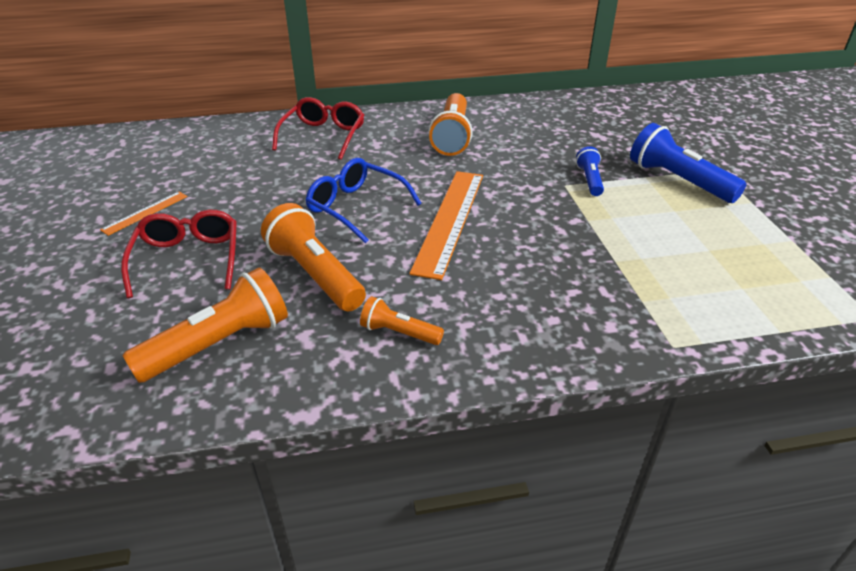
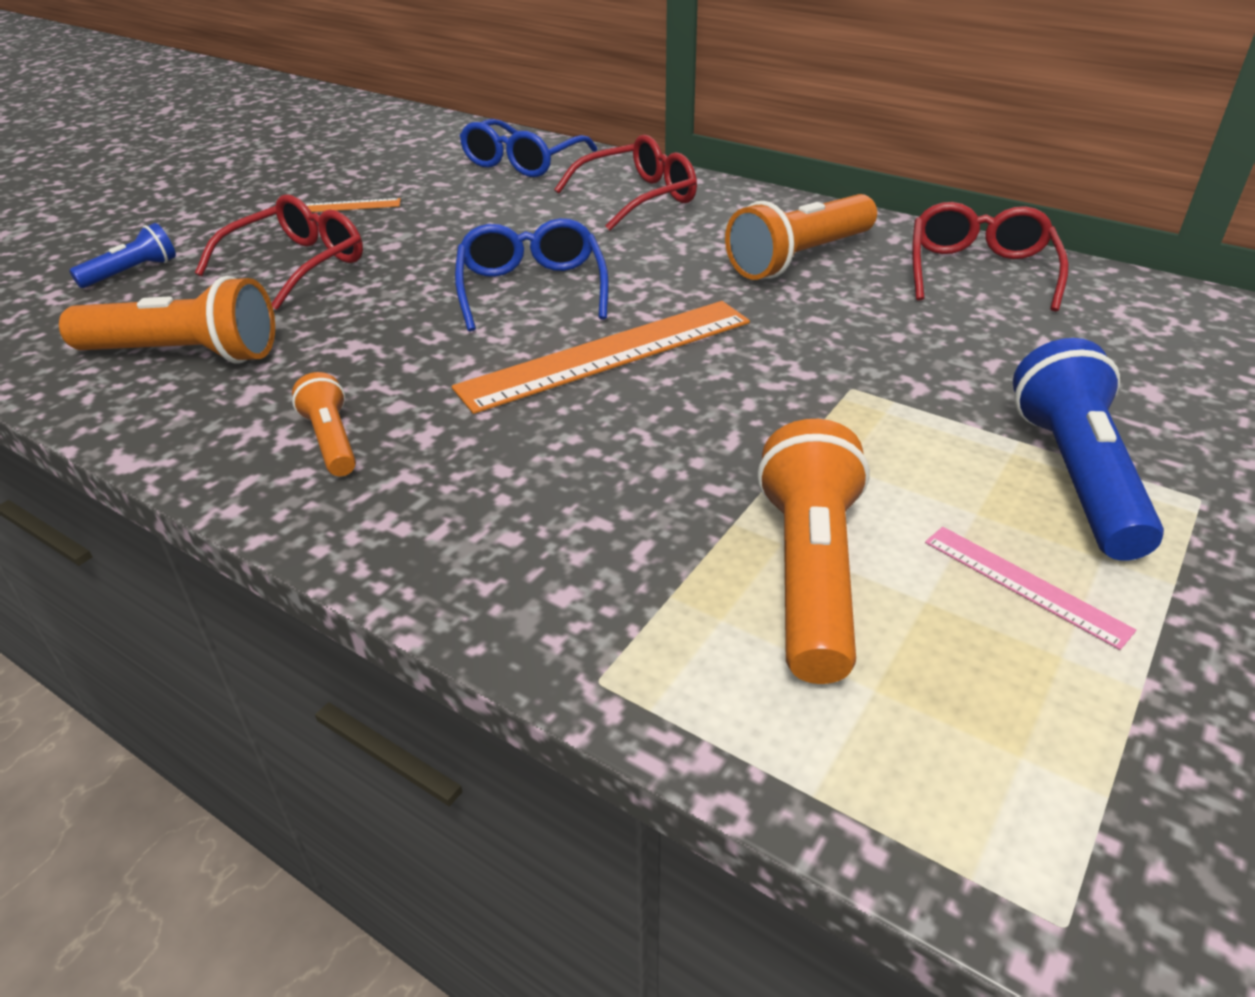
camera: 45 degrees right, 0 degrees up
orange flashlight [261,203,366,311] -> orange flashlight moved to [757,419,870,684]
blue flashlight [576,146,604,196] -> blue flashlight moved to [69,223,176,288]
none -> blue glasses [460,119,597,177]
none -> red glasses [912,202,1069,312]
none -> pink ruler [925,527,1136,650]

